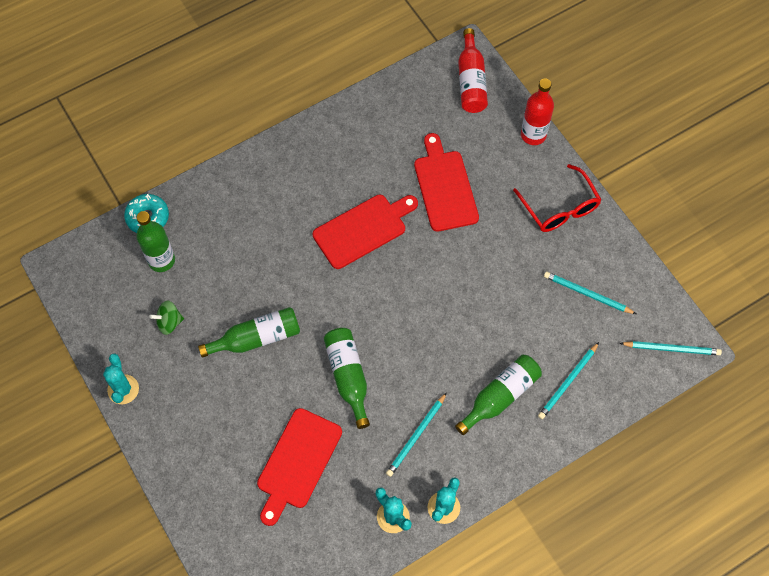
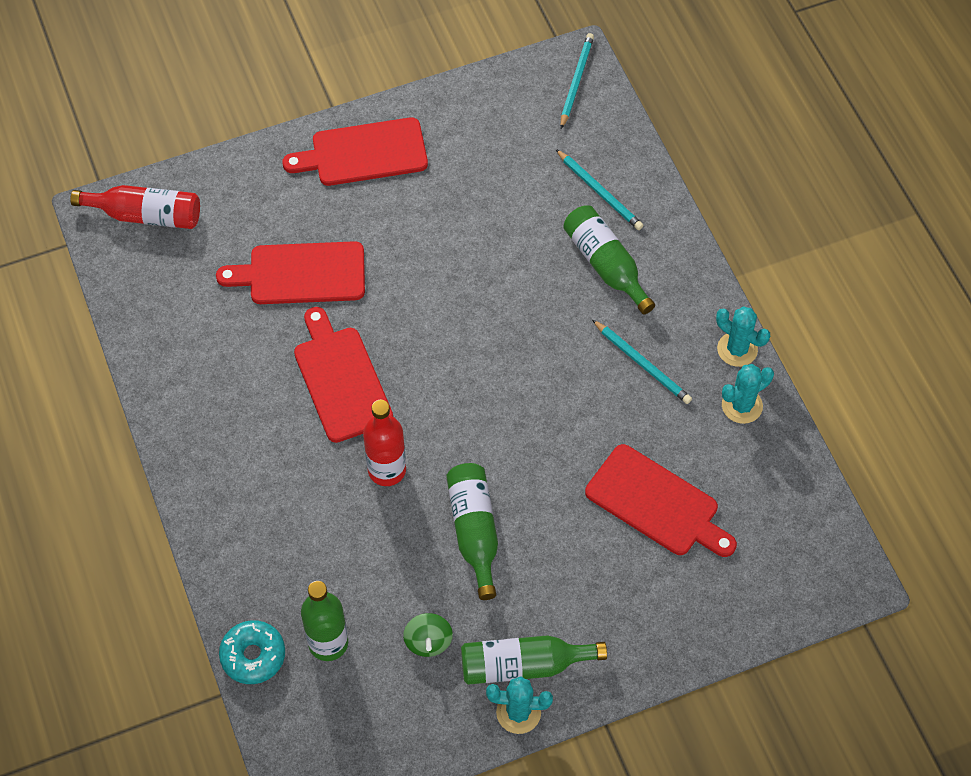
camera: 80 degrees left, 5 degrees down
green bottle [324,328,370,429] -> green bottle moved to [461,635,607,685]
red glasses [513,164,602,232] -> red cutting board [282,117,428,186]
red bottle [521,78,554,145] -> red bottle moved to [363,400,406,486]
turquoise pencil [544,272,636,314] -> none

